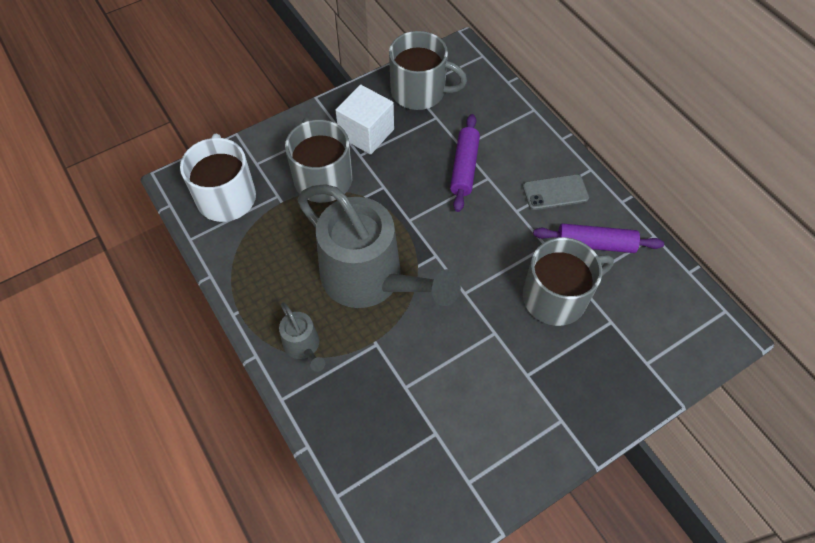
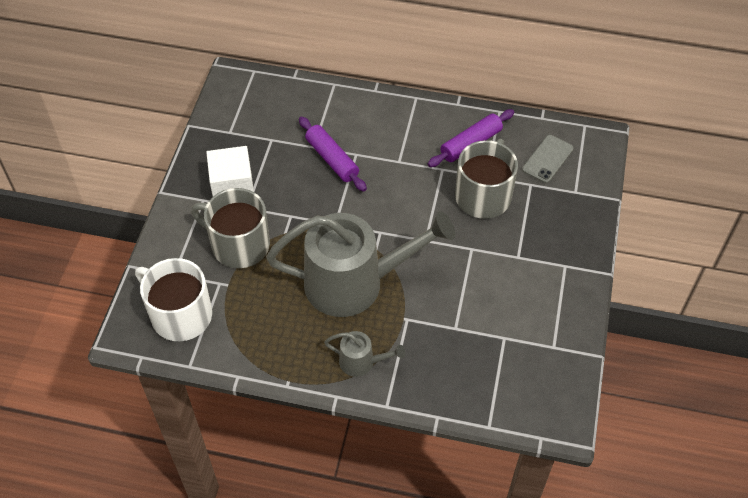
camera: 45 degrees left, 5 degrees down
grey mug [389,31,467,110] -> none
grey phone [523,174,589,210] -> grey phone moved to [522,135,574,183]

